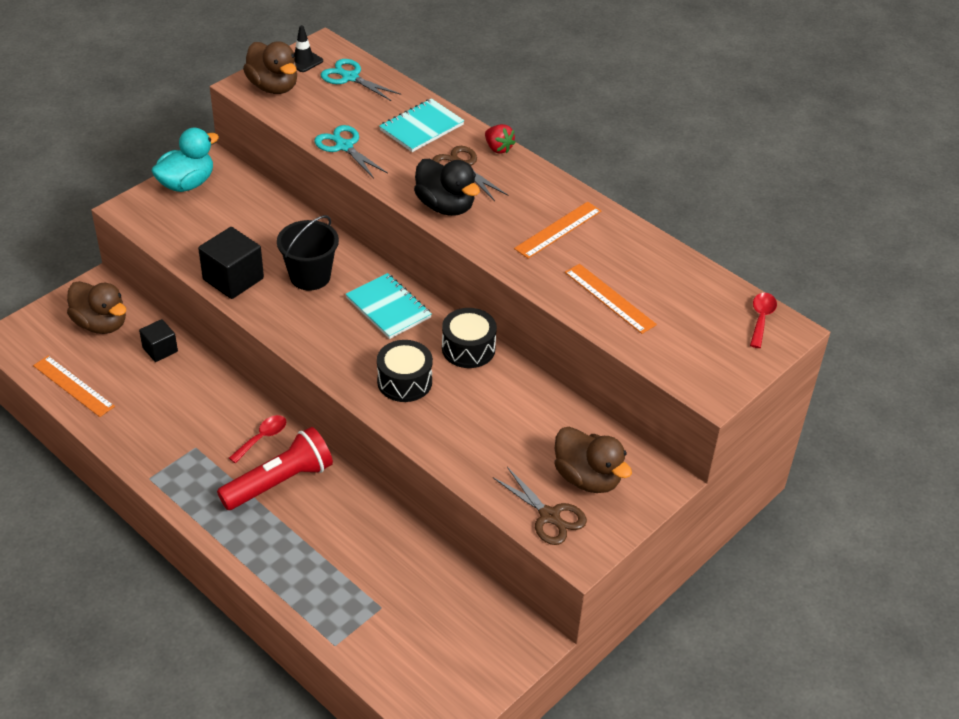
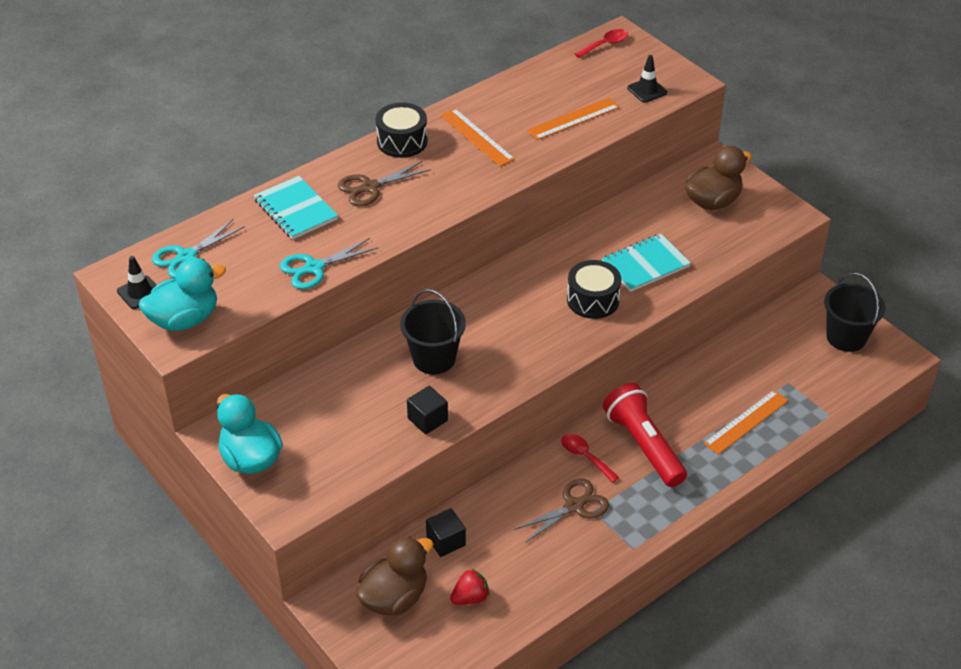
camera: 80 degrees left, 0 degrees up
orange ruler [33,356,115,417] -> orange ruler moved to [704,390,789,455]
black cube [198,227,264,299] -> black cube [407,386,448,434], size x0.61
brown duck [243,41,297,94] -> turquoise duck [139,258,226,331]
turquoise notebook [346,273,432,339] -> turquoise notebook moved to [602,234,691,292]
black duck [414,159,480,216] -> none
black drum [442,308,497,368] -> black drum moved to [376,103,428,158]
red strawberry [485,124,516,154] -> red strawberry moved to [450,569,490,605]
brown scissors [493,467,587,545] -> brown scissors moved to [514,478,609,543]
red spoon [750,293,777,348] -> red spoon turned 120 degrees clockwise [574,29,628,58]
none -> black traffic cone [627,55,667,103]
none -> black bucket [824,273,885,352]

